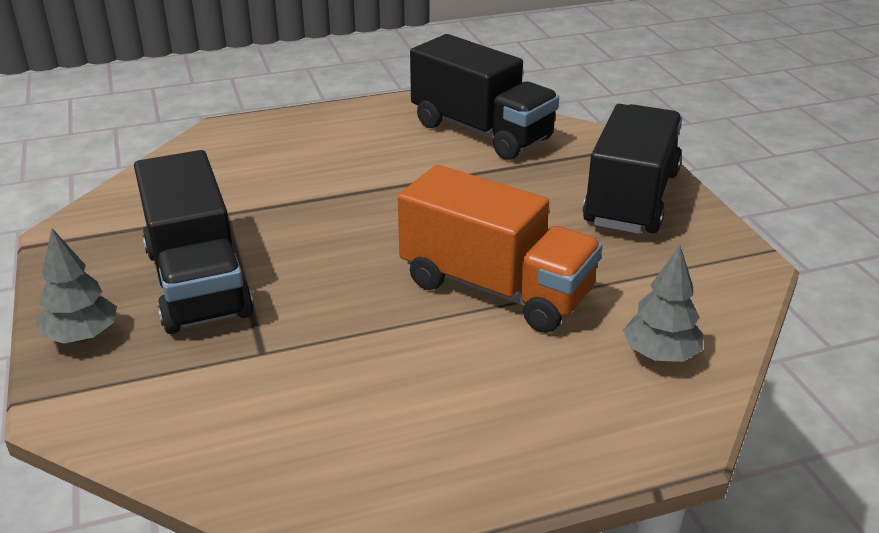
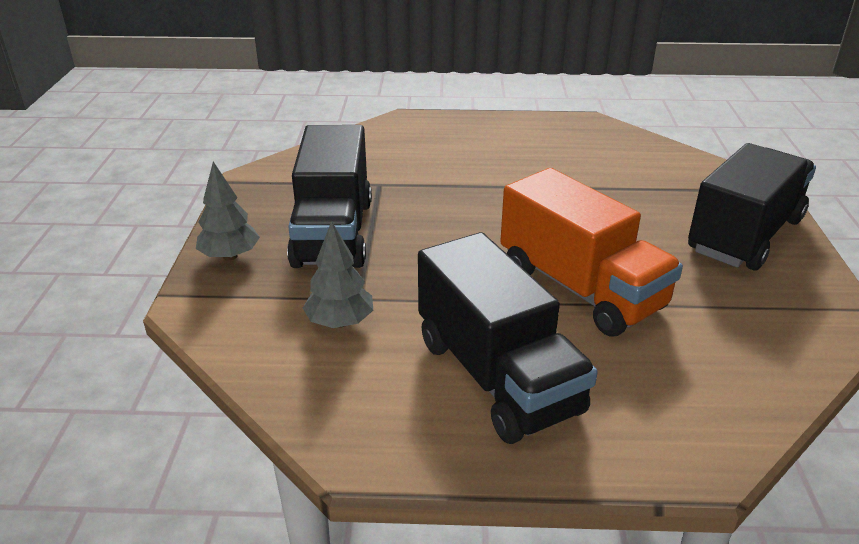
camera: 20 degrees right, 0 degrees up
black truck [410,34,559,160] -> black truck moved to [418,232,598,444]
grey tree [623,245,703,362] -> grey tree moved to [303,221,373,328]

